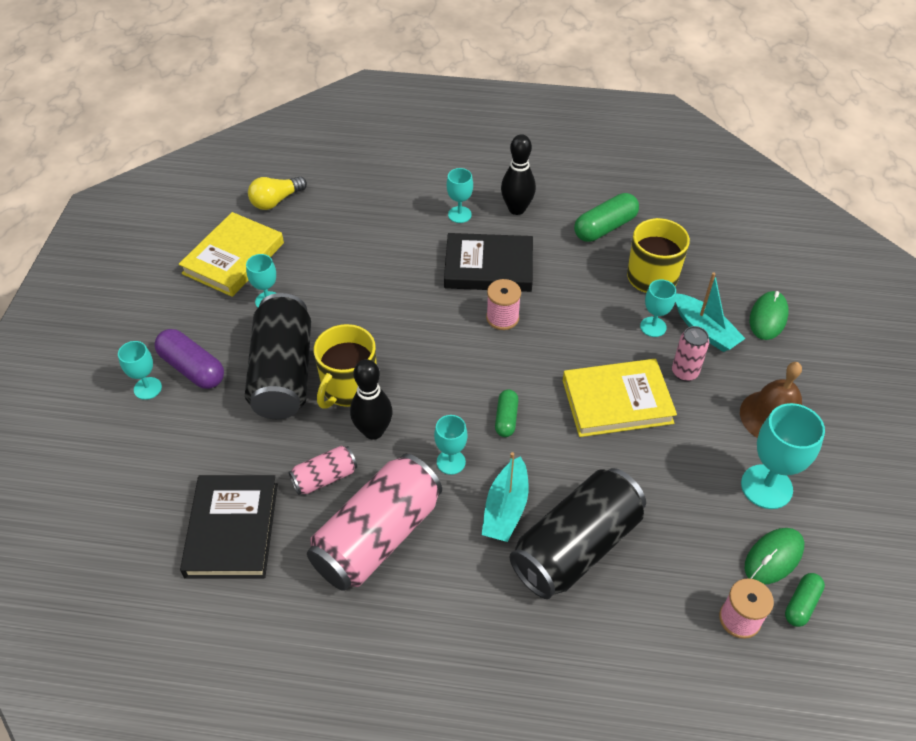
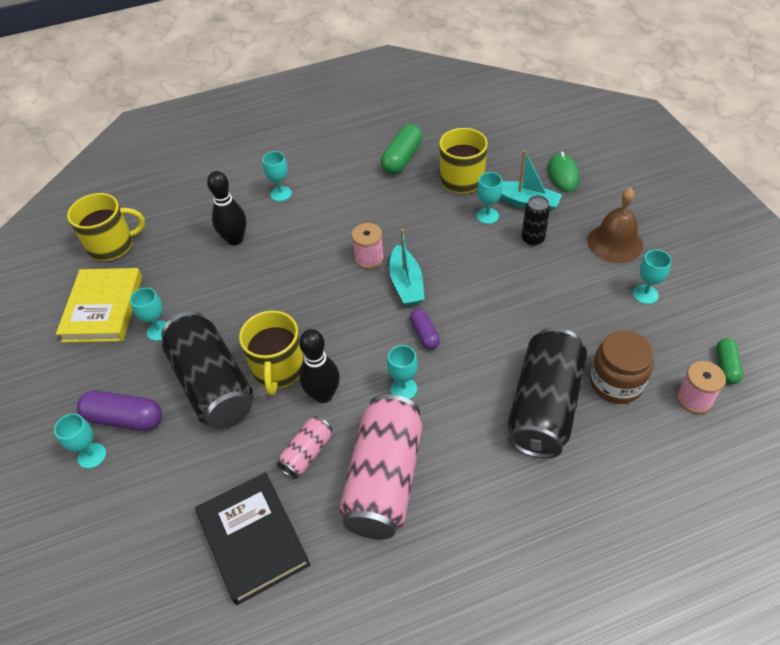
camera: 25 degrees left, 0 degrees up
yellow light bulb [248,176,307,210] -> yellow mug [67,193,145,261]
black book [444,233,533,292] -> none
turquoise boat [482,452,529,542] -> turquoise boat moved to [389,229,424,306]
green capsule [495,389,518,437] -> purple capsule [410,309,440,349]
black bowling pin [501,134,536,215] -> black bowling pin moved to [207,171,246,245]
yellow book [563,359,677,437] -> none
pink can [672,326,709,381] -> black can [522,196,550,246]
turquoise goblet [741,403,825,509] -> turquoise goblet [633,249,672,304], size x0.58
green mouse [745,528,804,584] -> none
none -> brown jar [590,330,654,404]

